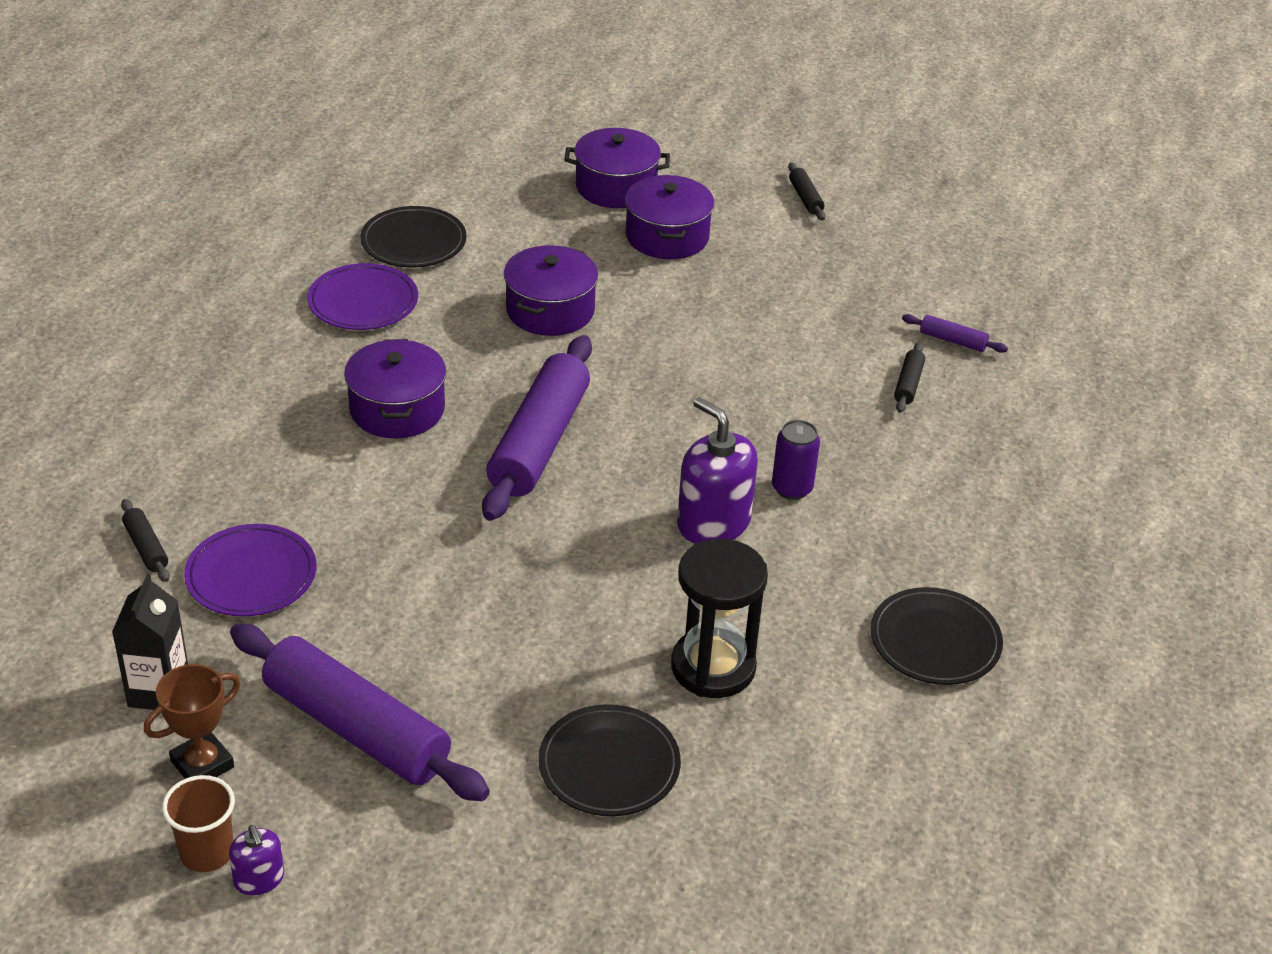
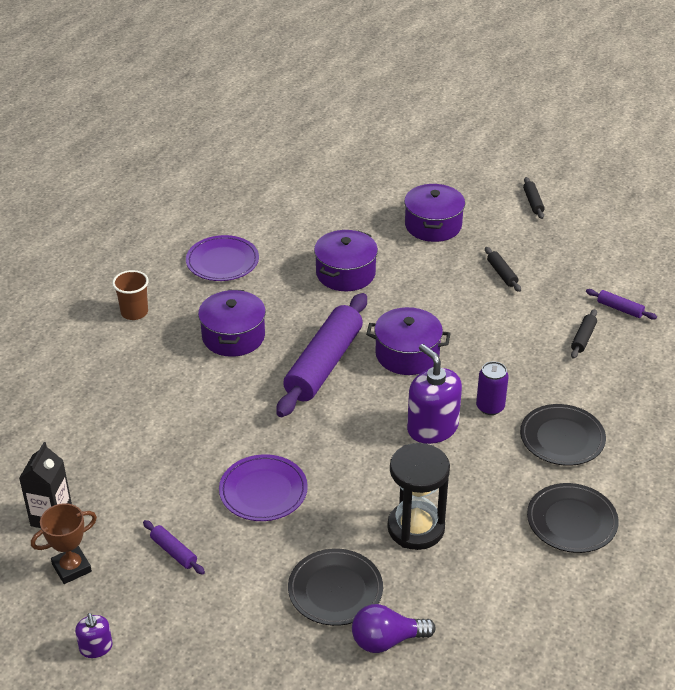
camera: 10 degrees right, 0 degrees up
black rolling pin [121,499,170,582] -> black rolling pin moved to [485,247,521,292]
brown cup [162,775,235,872] -> brown cup moved to [112,270,149,320]
purple plate [184,524,317,617] -> purple plate moved to [219,454,308,521]
purple rolling pin [230,624,490,801] -> purple rolling pin [143,520,205,575], size x0.41
black plate [360,206,467,268] -> black plate moved to [520,404,606,466]
purple pot [564,128,670,208] -> purple pot moved to [366,307,451,375]
none -> purple light bulb [352,604,435,653]

